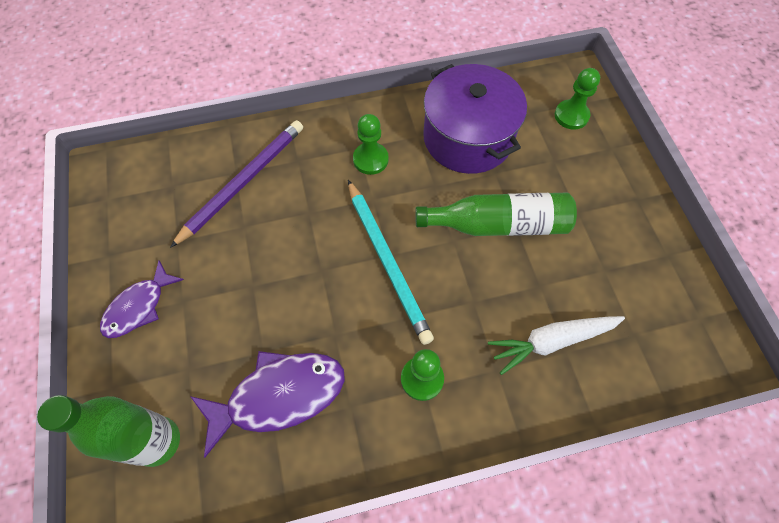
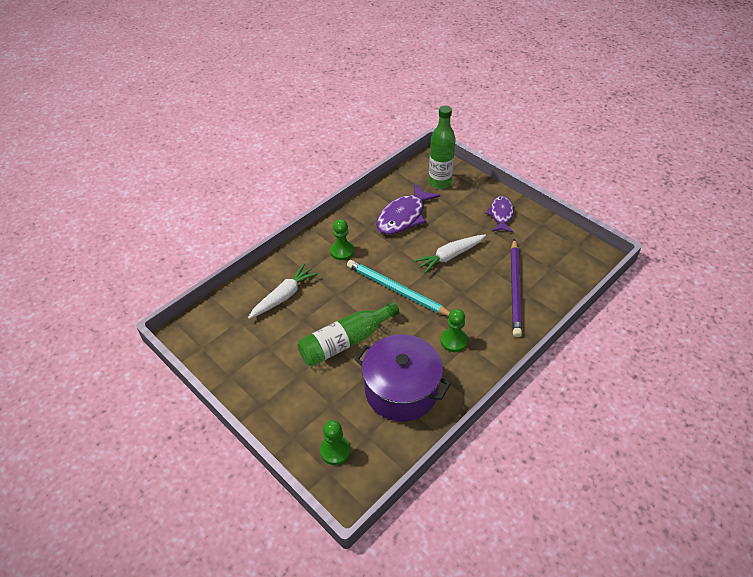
camera: 150 degrees right, 15 degrees down
none -> white carrot [414,235,486,273]

